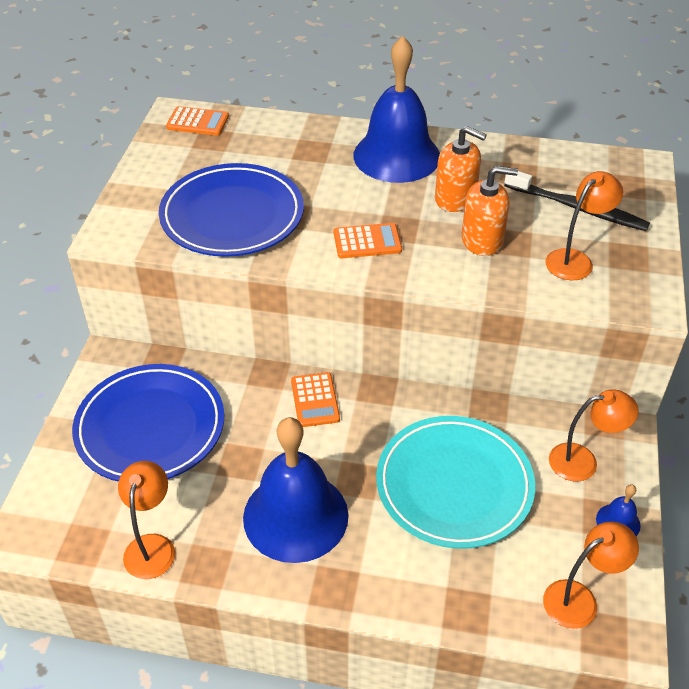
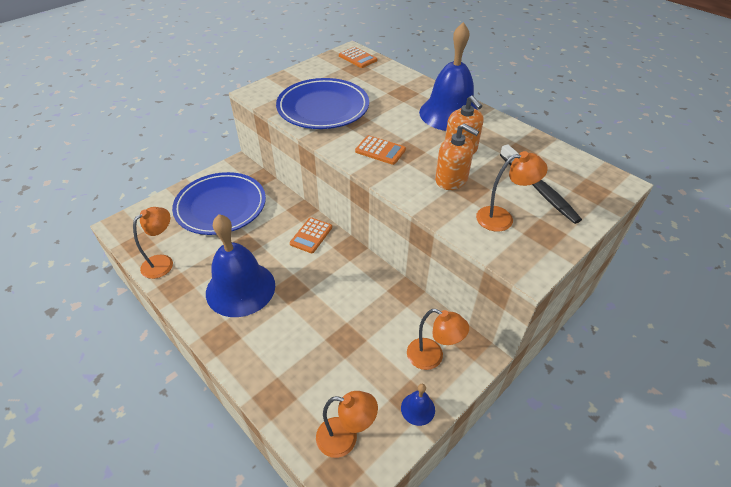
camera: 35 degrees right, 0 degrees up
turquoise plate [376,416,535,549] -> none

